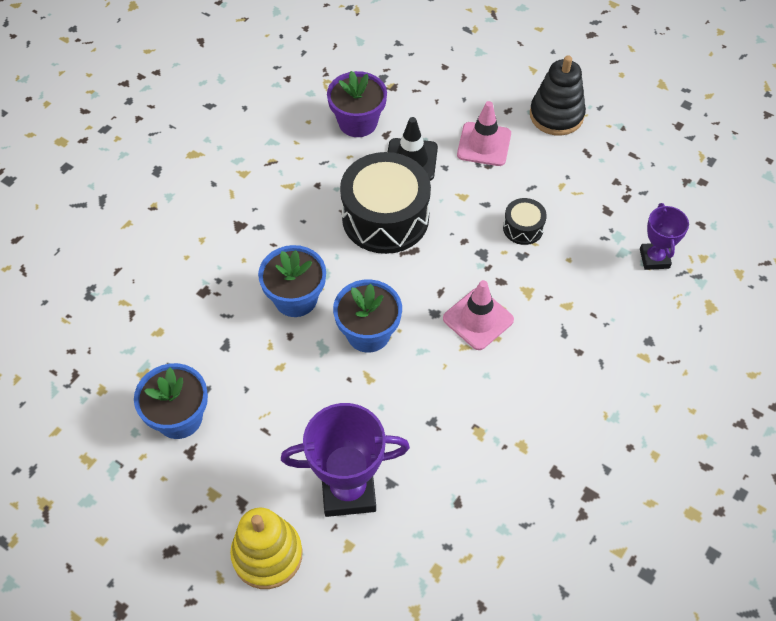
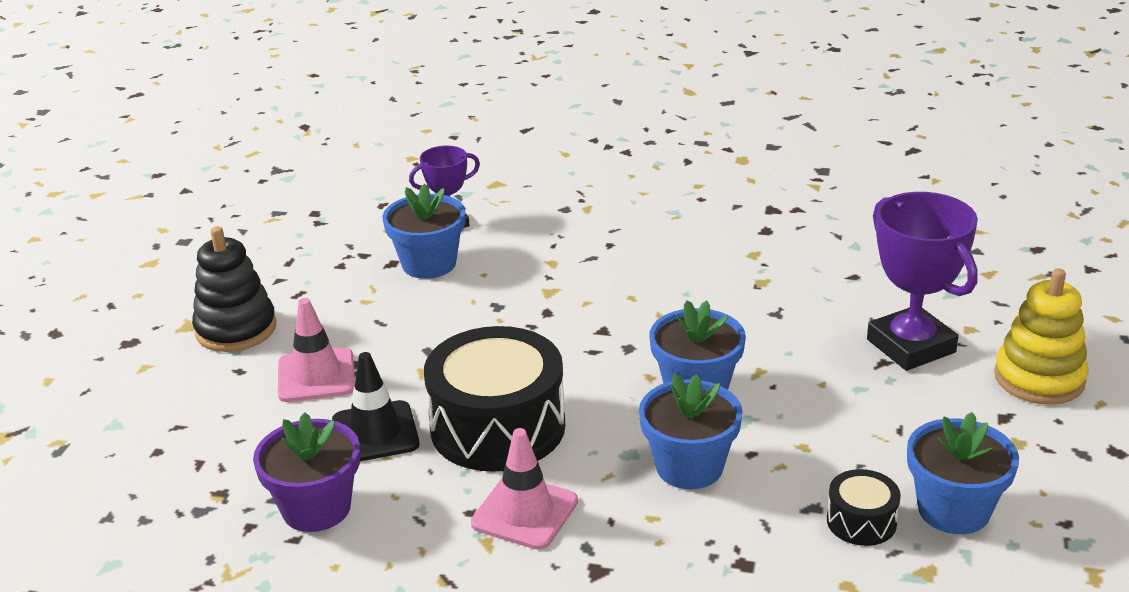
camera: 110 degrees left, 25 degrees down
pink traffic cone [443,280,514,350] -> pink traffic cone moved to [471,428,578,550]
black drum [503,198,547,245] -> black drum moved to [827,469,901,546]
none -> blue flower pot [383,183,466,279]

